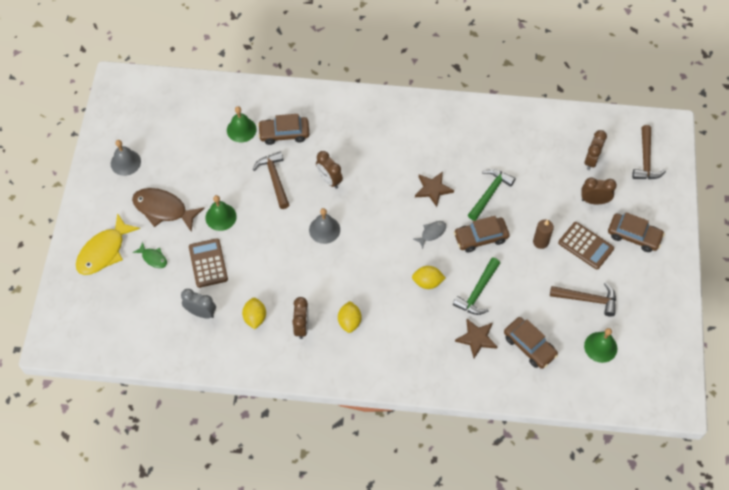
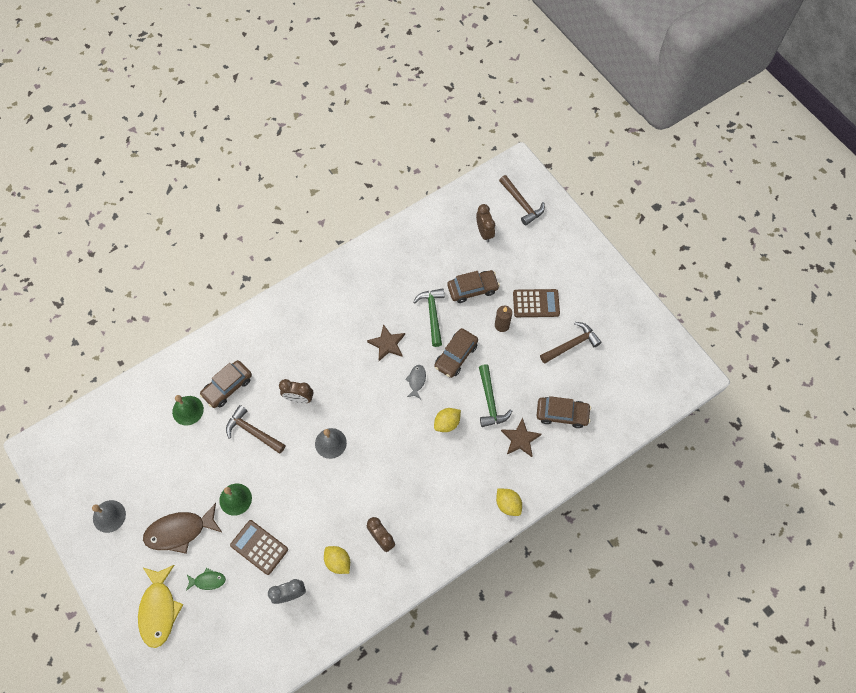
camera: 40 degrees left, 5 degrees up
yellow lemon [338,301,361,333] -> yellow lemon moved to [496,488,522,516]
brown clock [581,177,617,204] -> none
green bell [584,328,617,363] -> none
brown car [608,212,665,252] -> brown car moved to [447,270,500,303]

